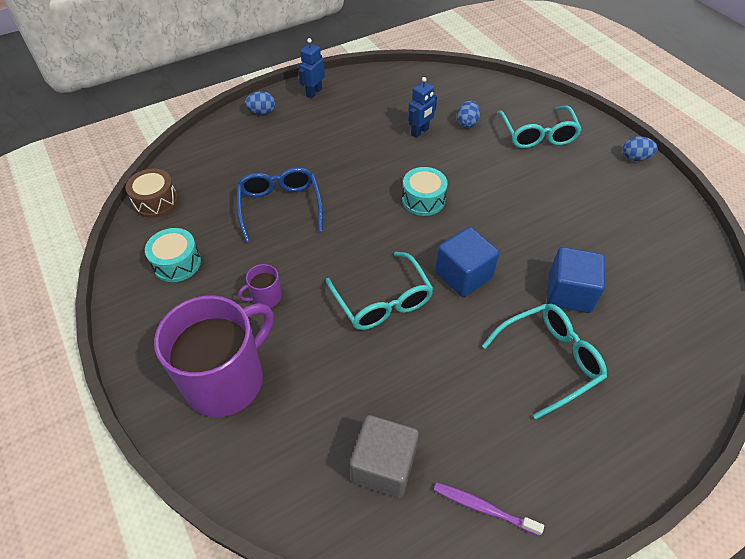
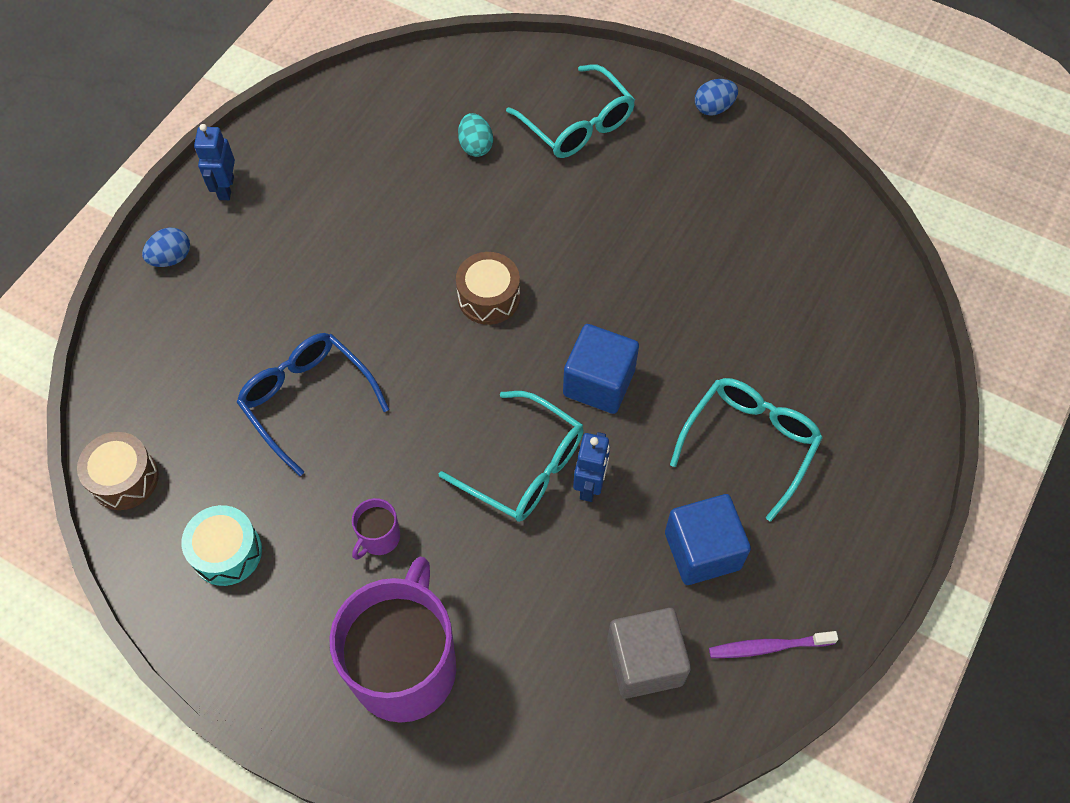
camera: 30 degrees left, 10 degrees up
turquoise drum [402,167,448,216] -> brown drum [456,252,520,325]
blue robot [408,77,437,138] -> blue robot moved to [573,432,610,502]
blue egg [457,101,480,128] -> turquoise egg [458,113,493,157]
blue cube [547,247,605,313] -> blue cube moved to [665,494,751,585]

